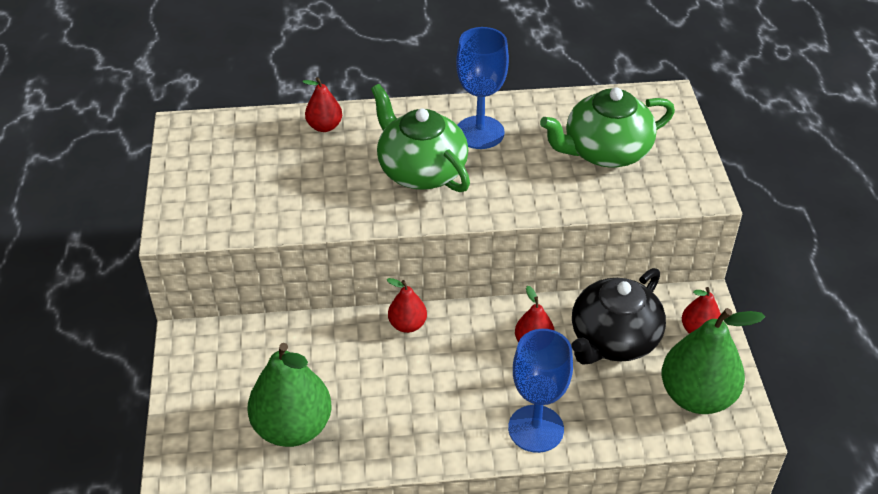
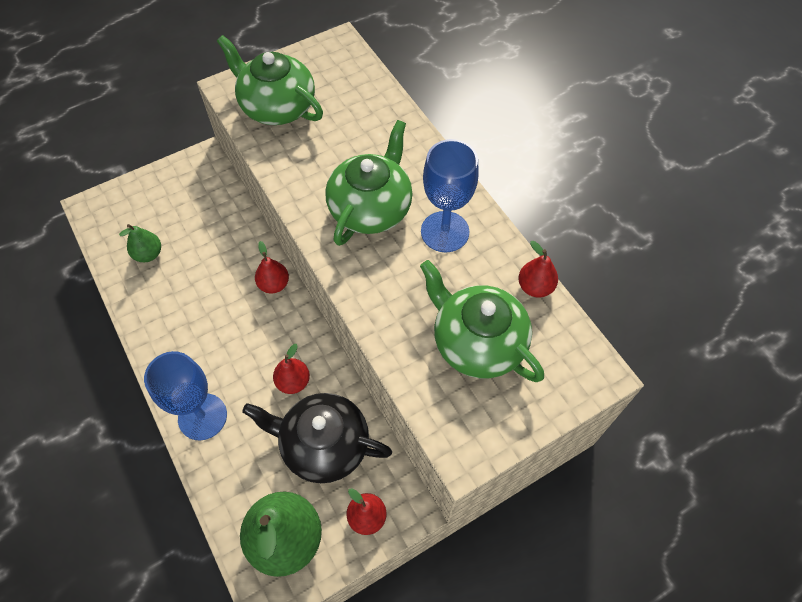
camera: 65 degrees right, 15 degrees up
green pear [248,343,332,447] -> green pear [119,224,161,262], size x0.52
red pear [302,77,342,132] -> red pear moved to [518,241,558,298]
none -> green teapot [217,35,323,125]

